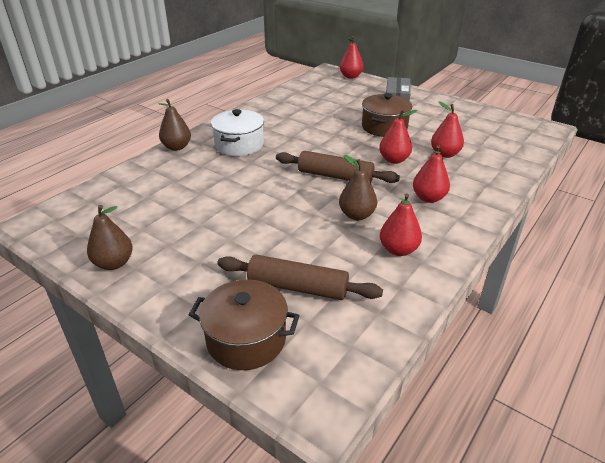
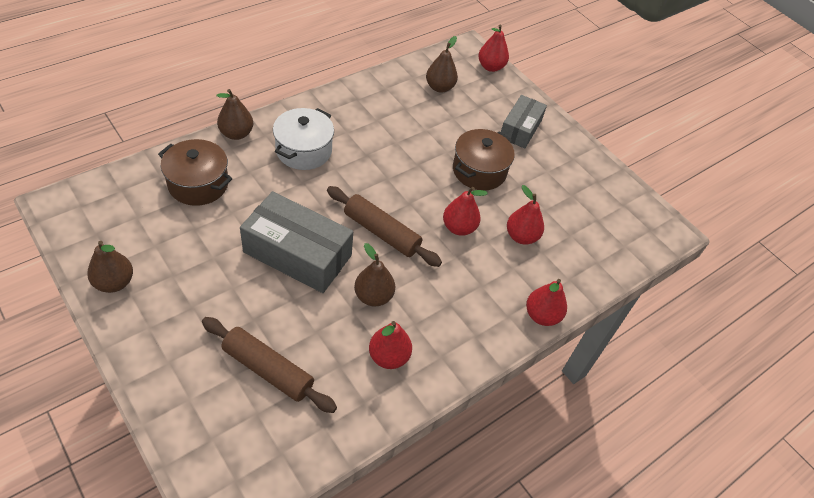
camera: 10 degrees right, 15 degrees up
brown pot [189,279,300,370] -> brown pot moved to [158,139,232,206]
red pear [413,145,450,203] -> red pear moved to [526,279,567,326]
none -> grey box [240,191,353,293]
none -> brown pear [426,36,458,93]

